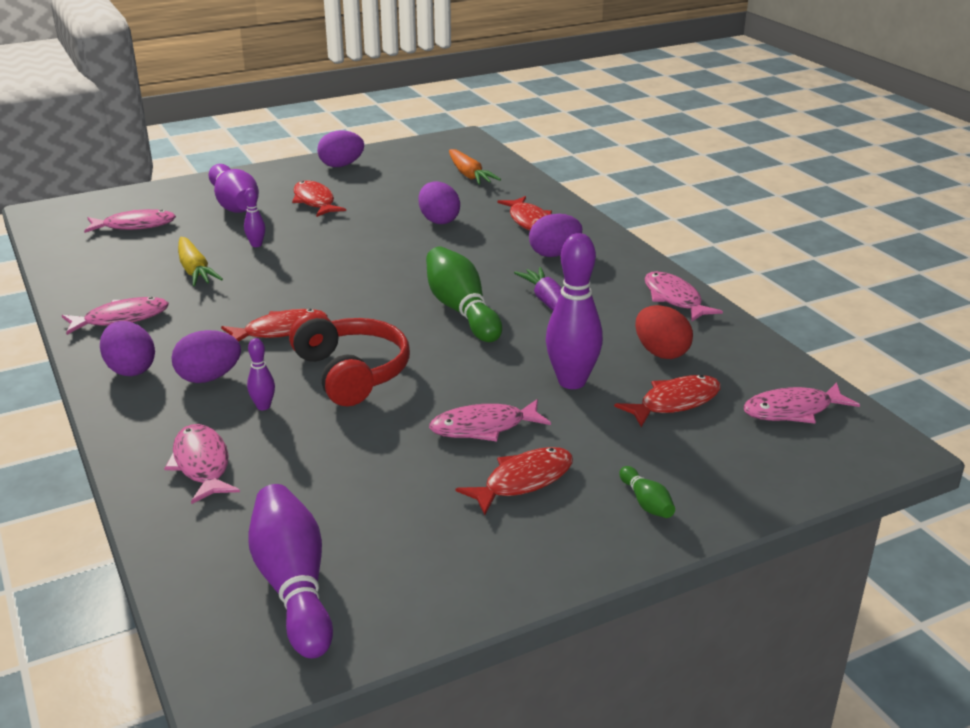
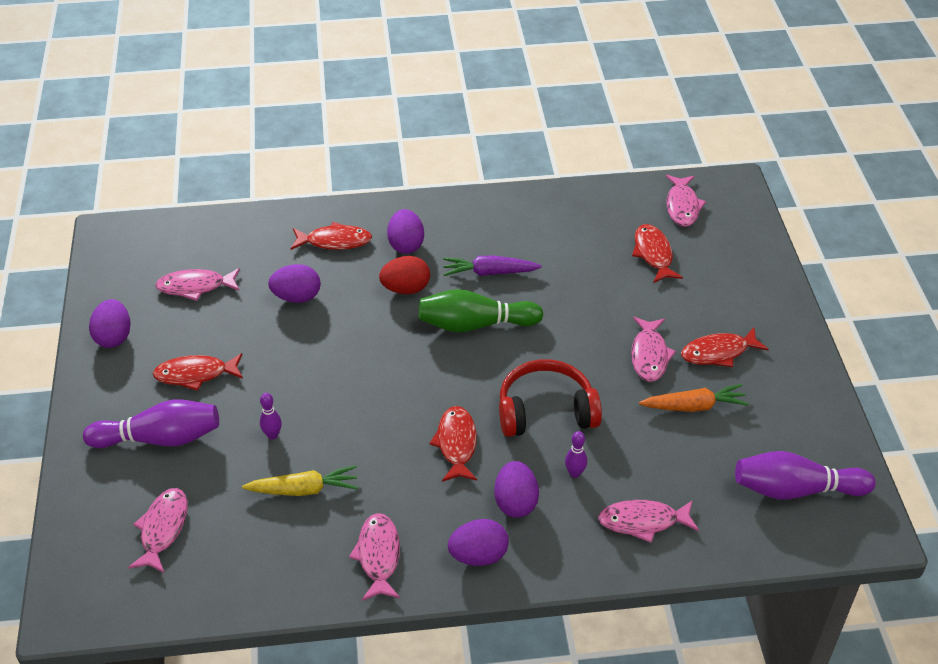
camera: 70 degrees left, 15 degrees up
orange carrot [449,149,501,185] -> orange carrot moved to [639,384,749,412]
red fish [455,447,573,515] -> red fish turned 90 degrees counterclockwise [681,328,769,367]
purple bowling pin [546,233,603,389] -> none
green bowling pin [619,466,675,518] -> none
red egg [635,305,693,359] -> red egg moved to [379,256,430,294]
pink fish [644,271,723,321] -> pink fish moved to [155,268,240,301]

